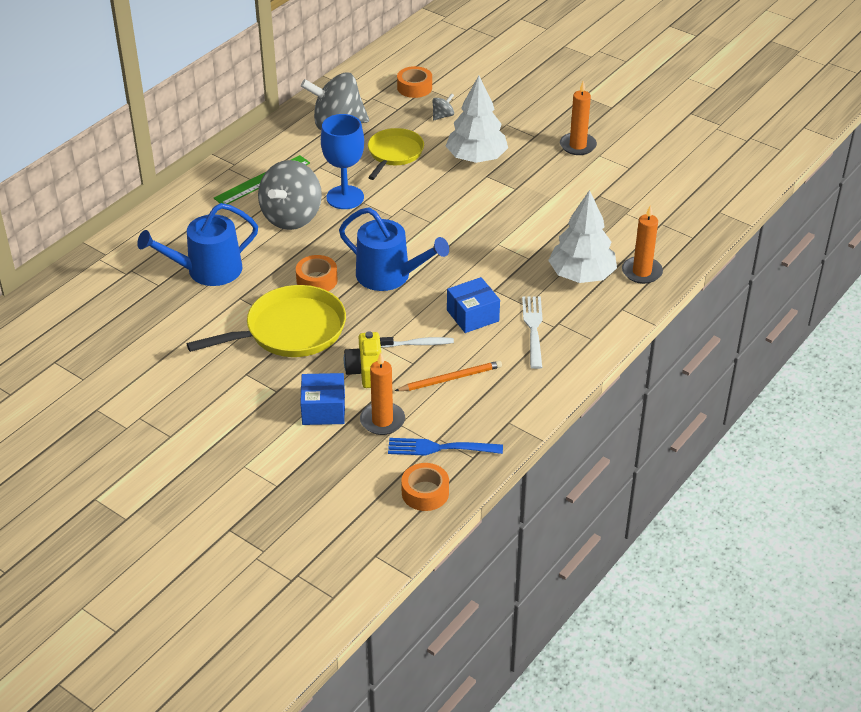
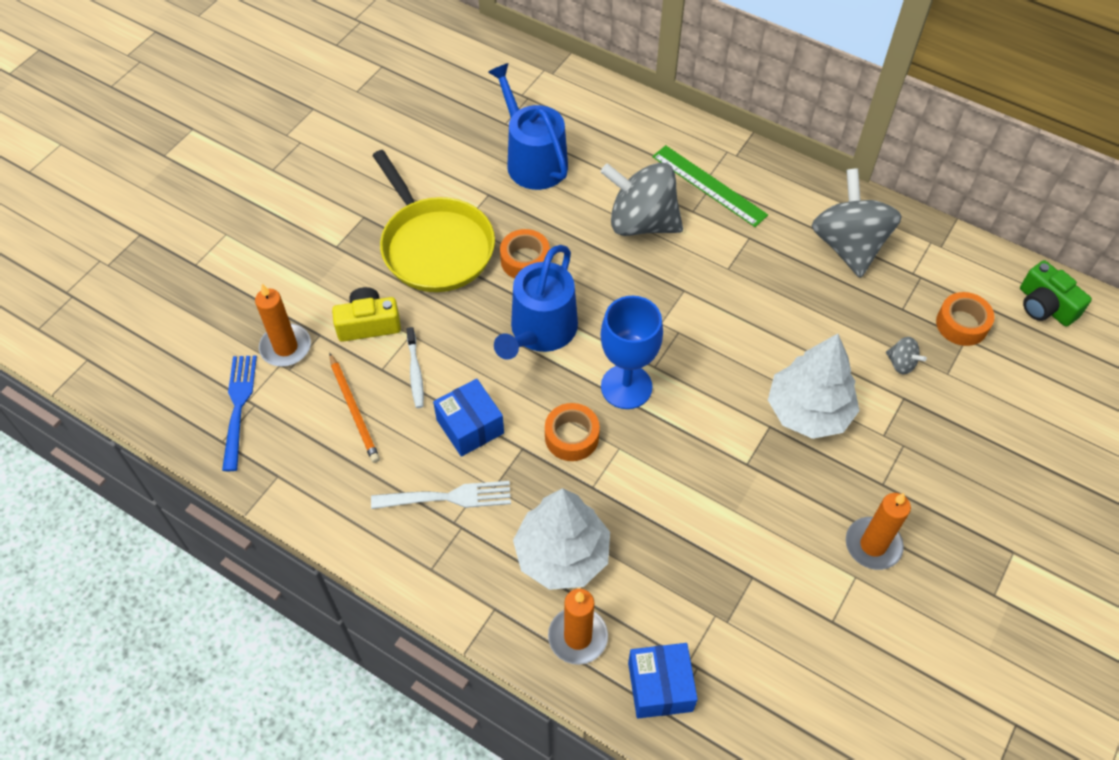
camera: 85 degrees right, 15 degrees up
blue box [300,373,345,425] -> blue box moved to [628,643,698,718]
blue goblet [321,114,364,209] -> blue goblet moved to [601,296,663,409]
yellow pan [368,128,424,180] -> none
orange tape [401,463,449,511] -> orange tape moved to [545,403,600,461]
none -> green camera [1020,260,1092,327]

